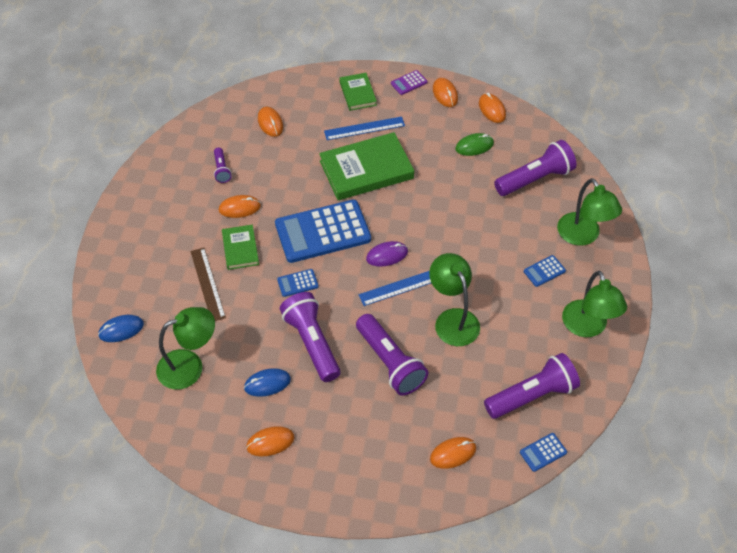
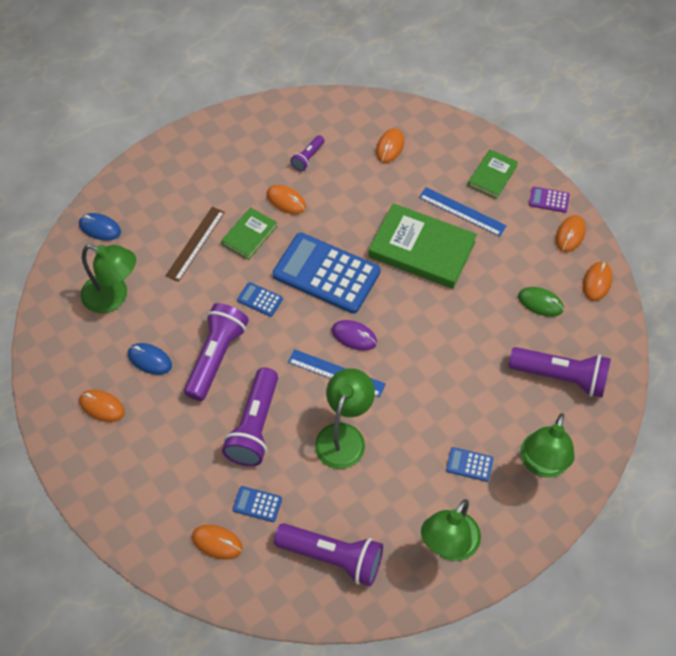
camera: 45 degrees right, 5 degrees up
blue calculator [520,433,567,472] -> blue calculator moved to [233,486,282,522]

